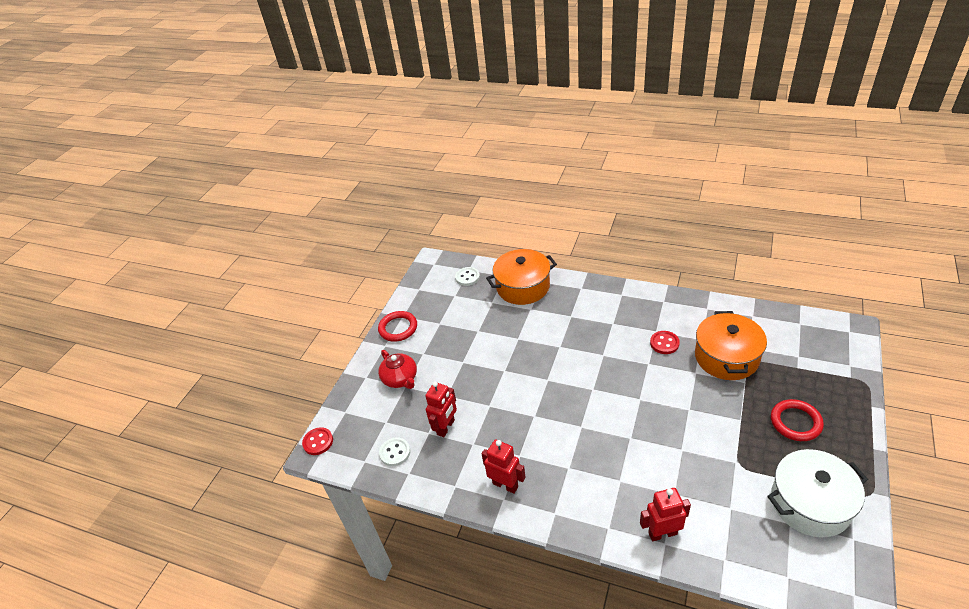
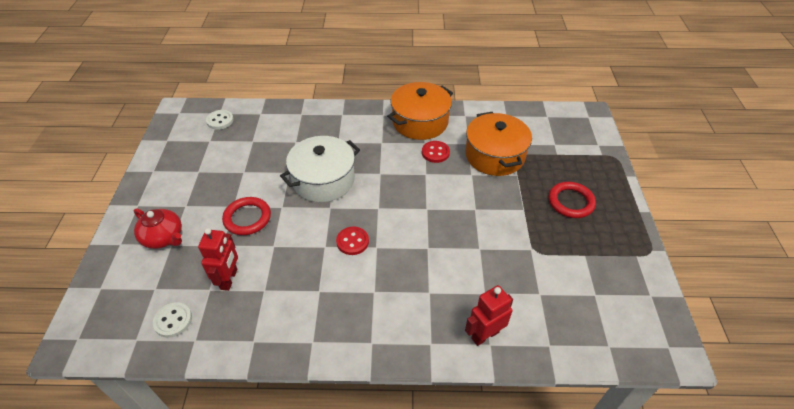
camera: 25 degrees left, 5 degrees up
red button [302,427,333,455] -> red button moved to [336,227,369,255]
red ring [378,311,417,342] -> red ring moved to [222,197,271,235]
red robot [482,439,526,494] -> none
orange pot [486,249,557,305] -> orange pot moved to [387,82,453,140]
white pot [767,449,868,538] -> white pot moved to [280,136,360,202]

